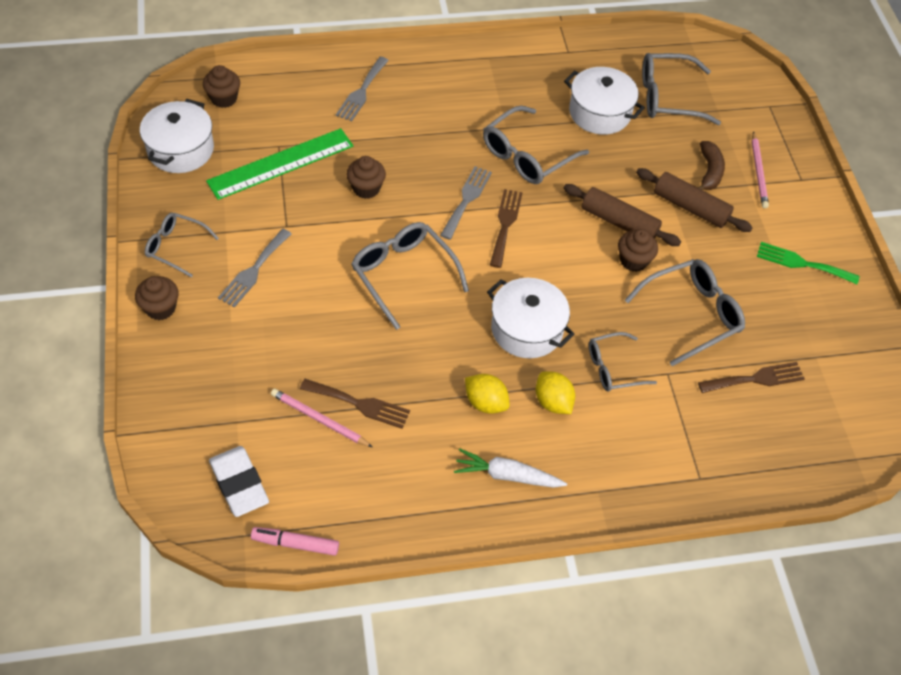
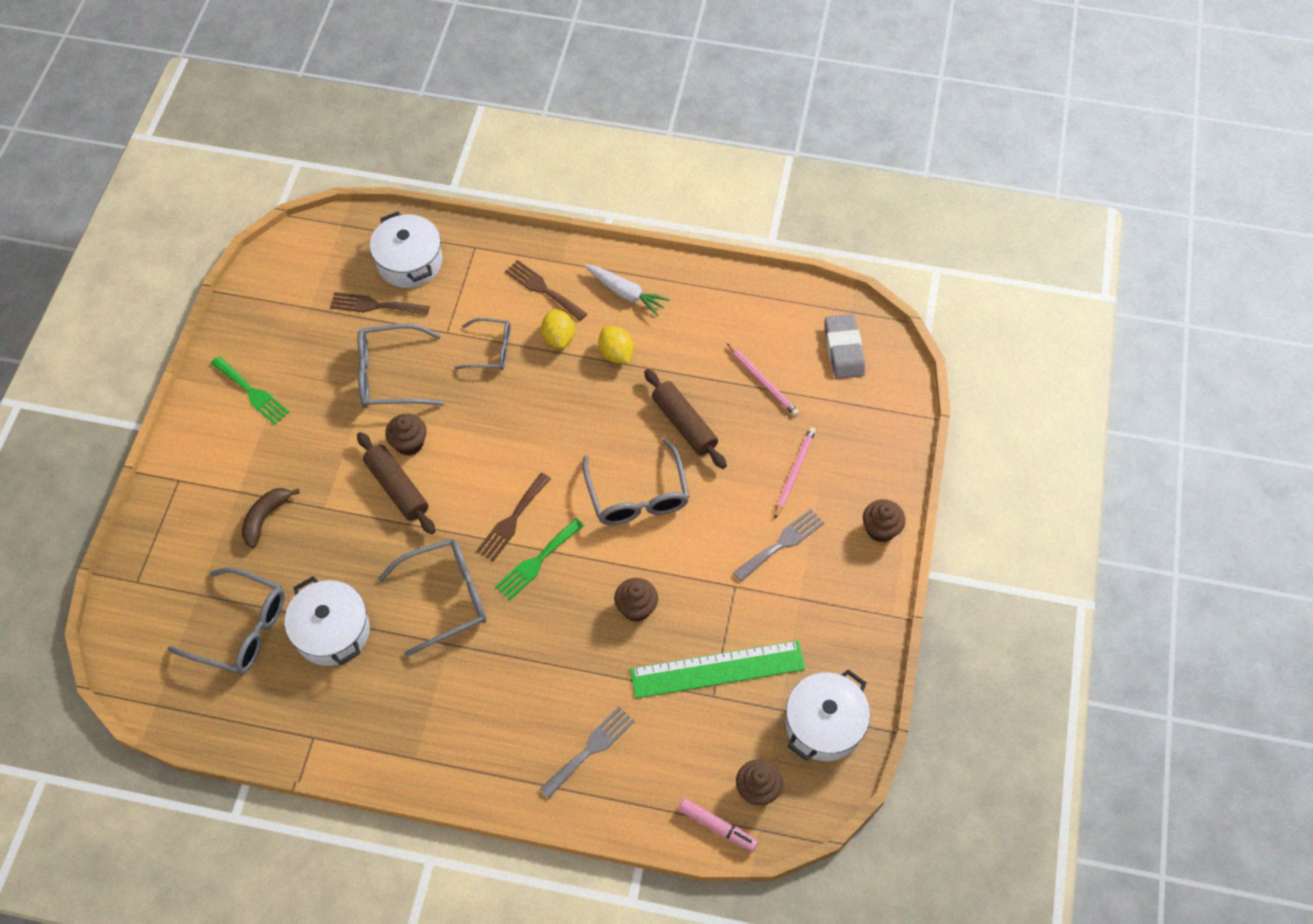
camera: 155 degrees left, 5 degrees up
grey glasses [145,213,219,277] -> none
white eraser [209,446,269,517] -> grey eraser [824,314,865,379]
pink marker [251,527,339,556] -> pink marker moved to [678,798,758,852]
brown fork [300,379,410,429] -> brown fork moved to [505,260,587,321]
grey fork [440,166,492,240] -> green fork [495,518,584,600]
white pot [487,278,574,359] -> white pot moved to [370,212,442,288]
brown rolling pin [636,168,753,232] -> brown rolling pin moved to [644,369,727,469]
pink pencil [752,131,769,208] -> pink pencil moved to [775,427,816,519]

